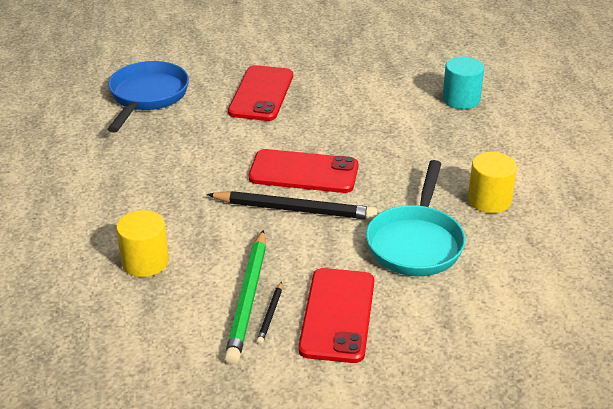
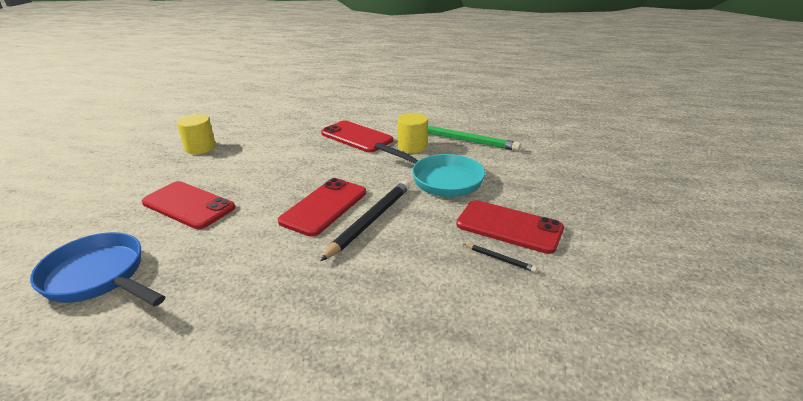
camera: 70 degrees left, 5 degrees down
yellow cylinder [116,210,169,277] -> yellow cylinder moved to [177,114,216,154]
green pencil [224,230,266,365] -> green pencil moved to [428,126,521,151]
turquoise cylinder [443,56,484,109] -> none
none -> red phone [321,120,393,153]

